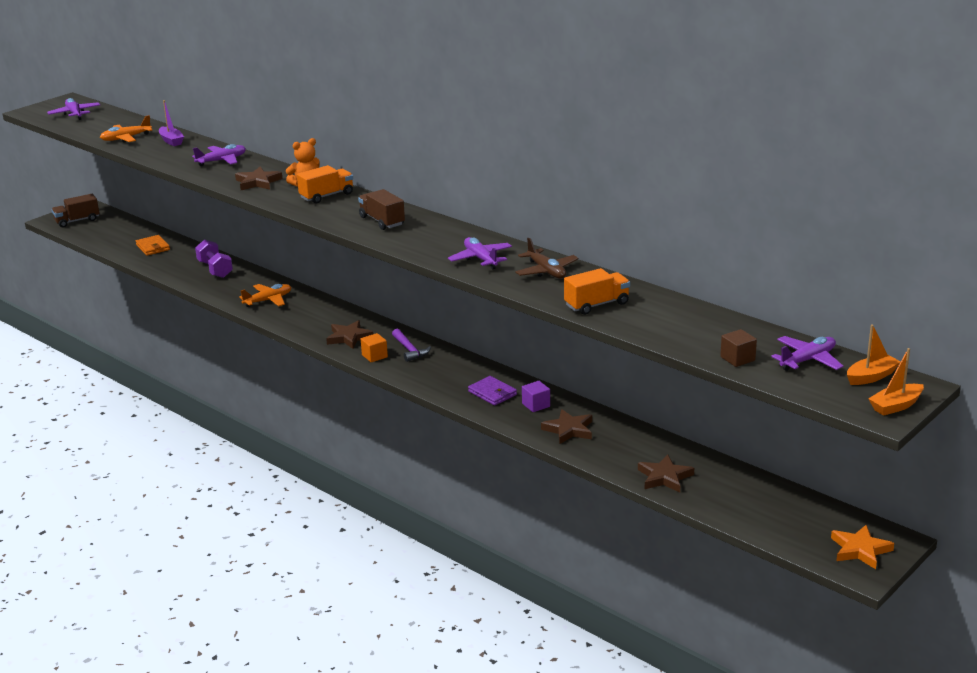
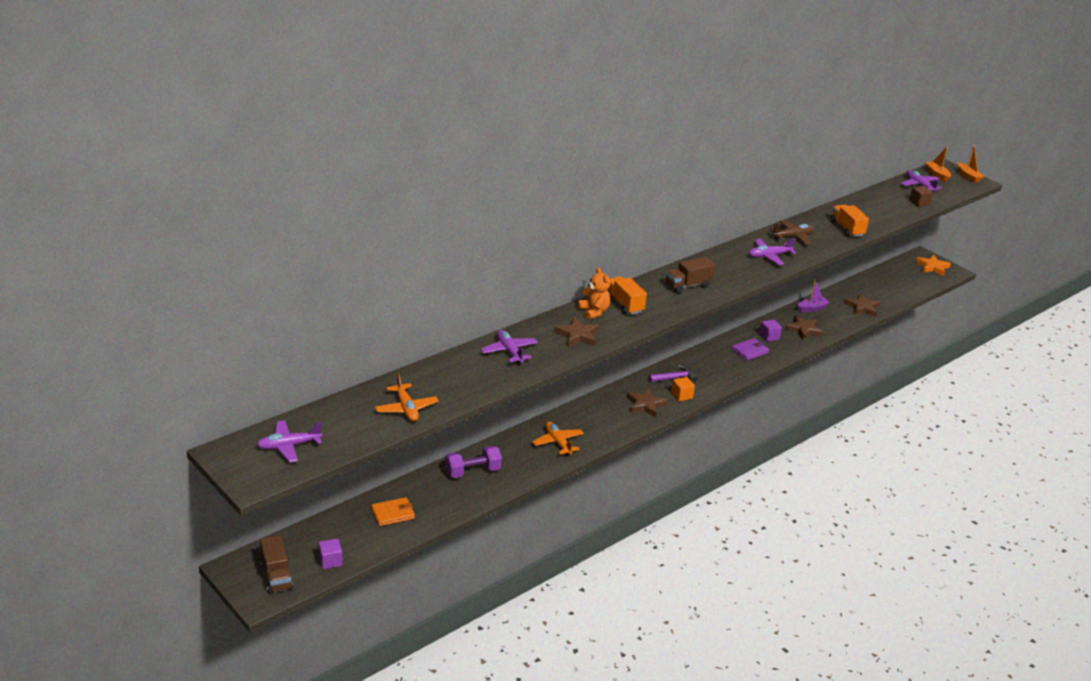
camera: 85 degrees left, 5 degrees up
purple boat [159,100,184,146] -> purple boat moved to [797,280,830,312]
none -> purple cube [318,538,342,569]

